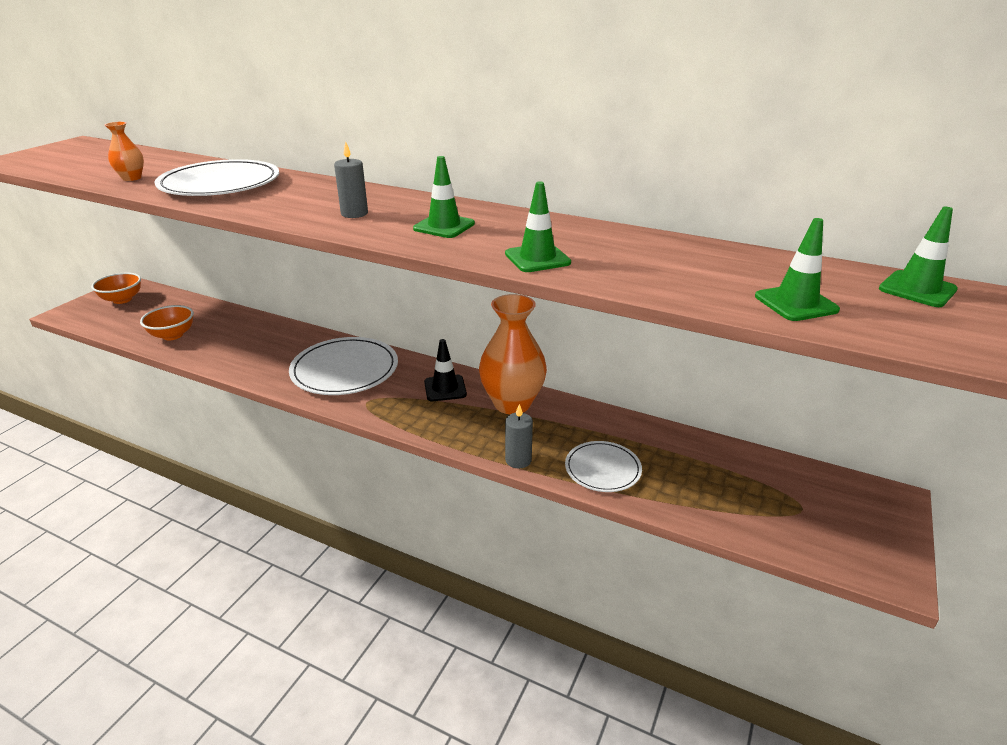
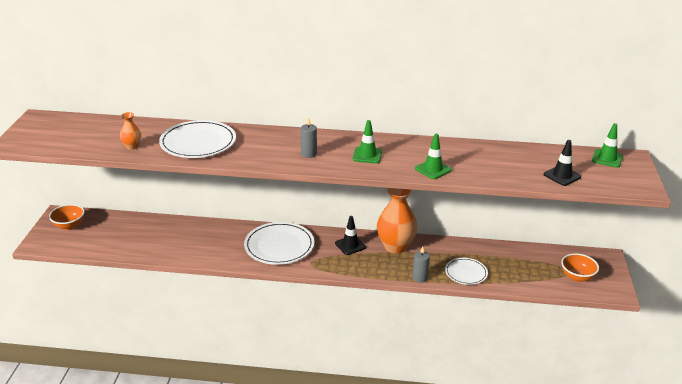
camera: 20 degrees left, 0 degrees up
orange bowl [140,305,194,340] -> orange bowl moved to [561,253,599,282]
green traffic cone [755,218,840,321] -> black traffic cone [544,140,581,186]

